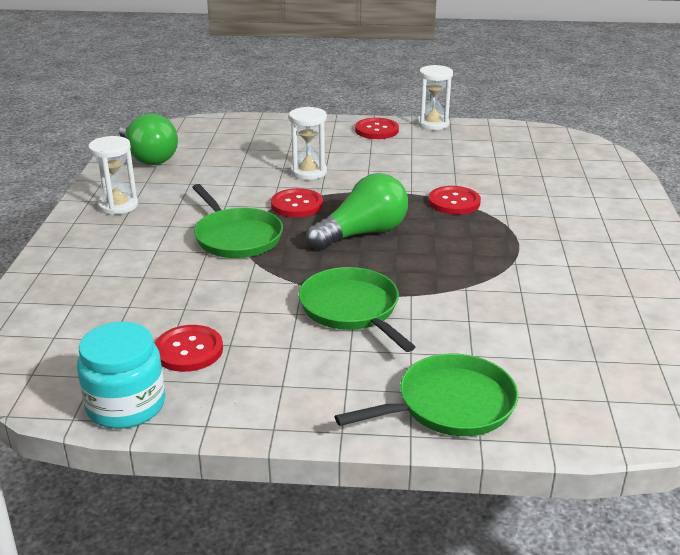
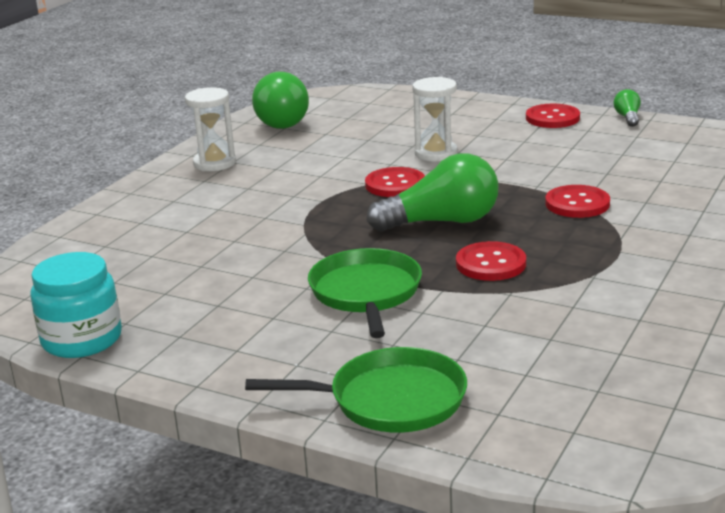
camera: 25 degrees right, 5 degrees down
red button [155,325,223,372] -> red button moved to [456,241,526,281]
green pan [192,184,283,258] -> none
white hourglass [417,65,453,130] -> green light bulb [614,89,641,127]

